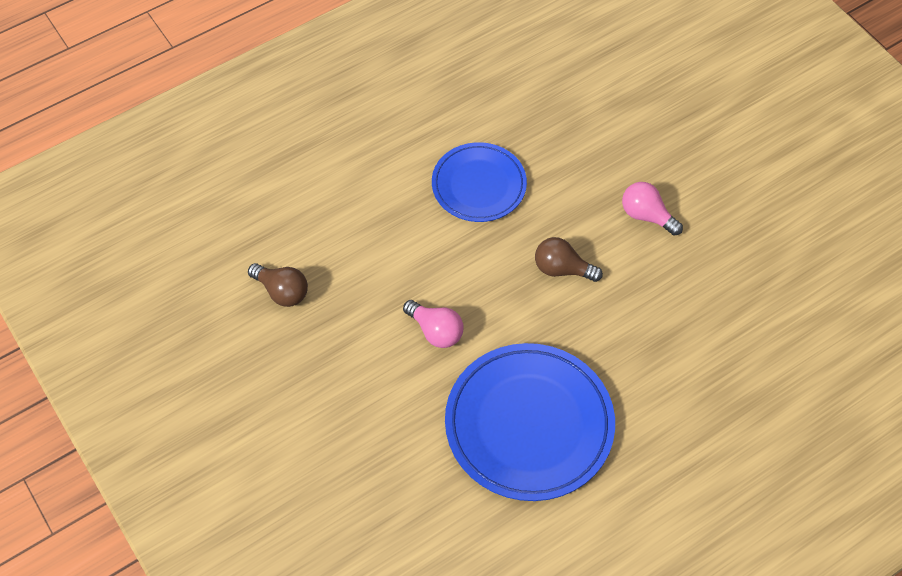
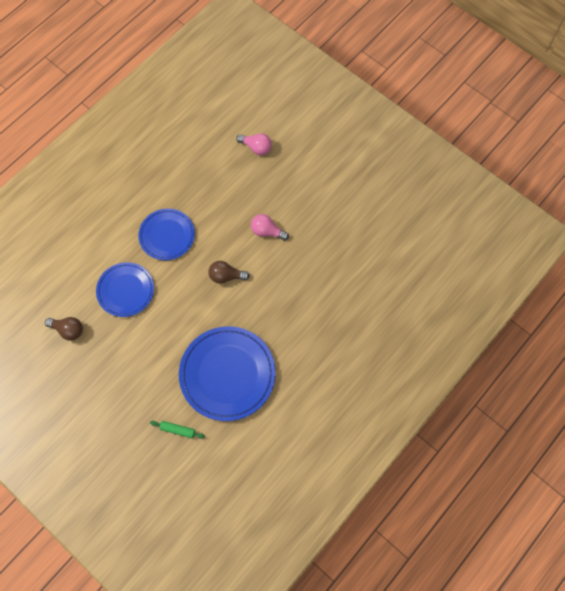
camera: 15 degrees left, 10 degrees up
pink light bulb [403,300,464,348] -> pink light bulb moved to [236,133,272,155]
none -> blue plate [96,262,154,317]
none -> green rolling pin [150,421,205,439]

